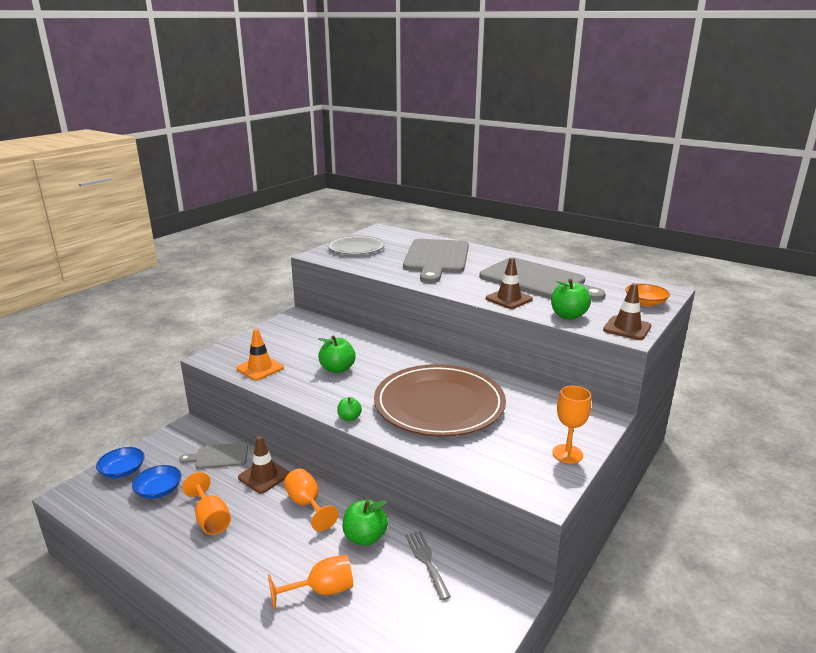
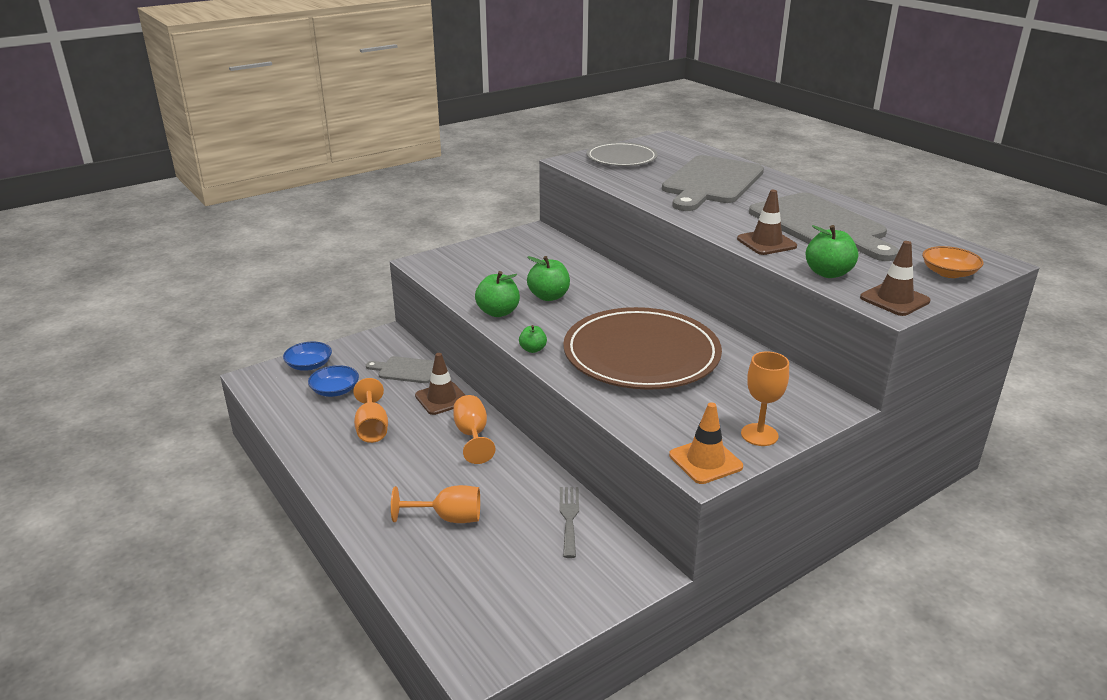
camera: 20 degrees right, 5 degrees up
orange traffic cone [237,329,284,380] -> orange traffic cone moved to [669,402,743,484]
green apple [342,500,388,546] -> green apple moved to [475,271,520,317]

